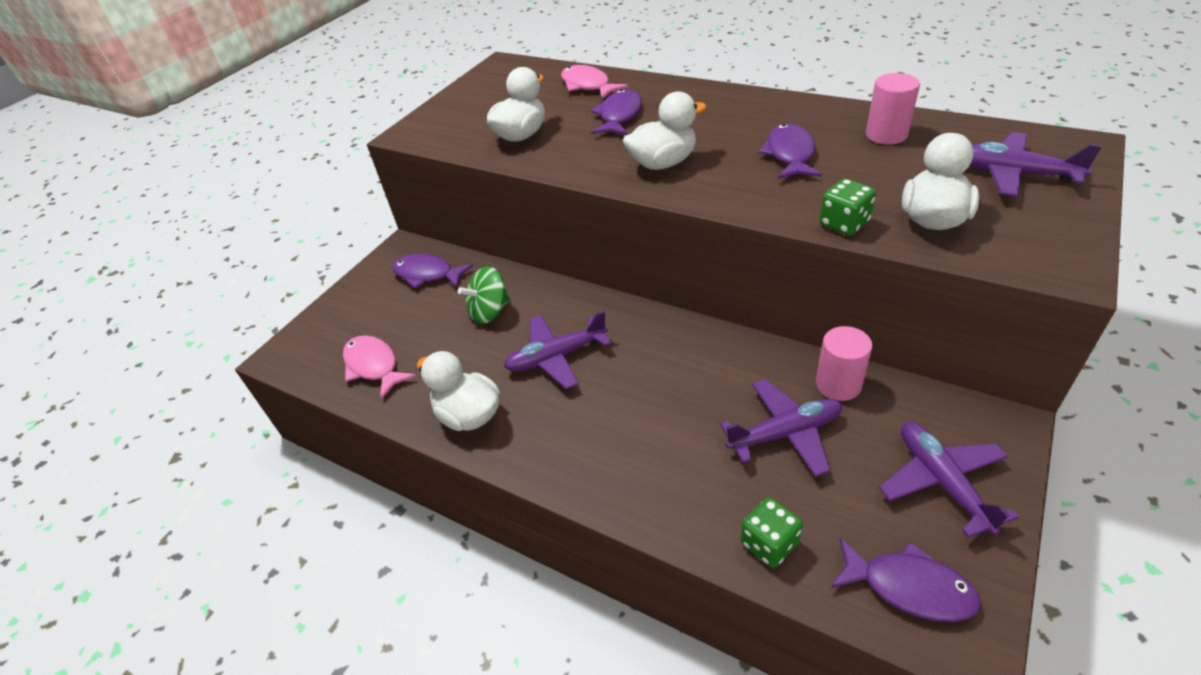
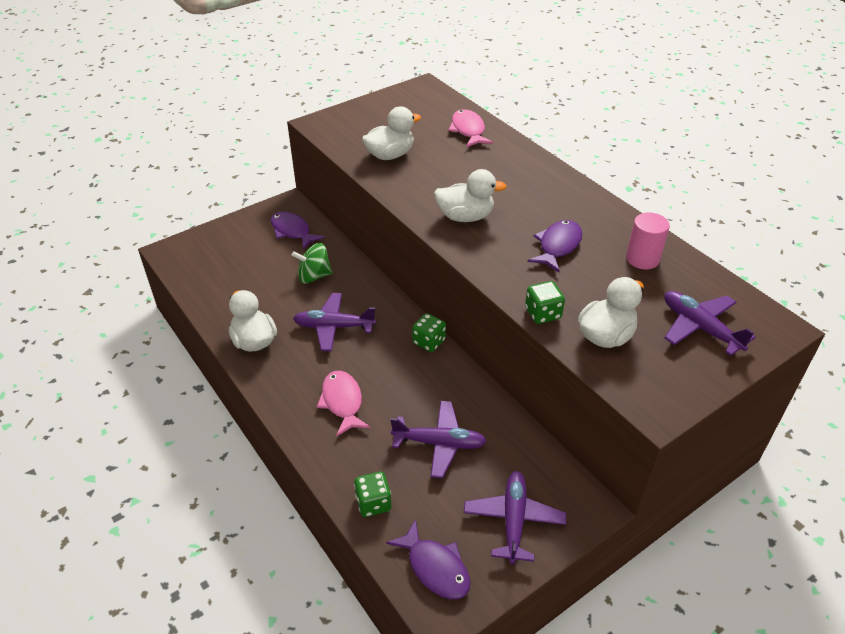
camera: 20 degrees right, 0 degrees up
pink fish [343,335,416,399] -> pink fish moved to [317,371,370,437]
purple fish [591,89,642,135] -> none
pink cylinder [816,326,873,401] -> none
none -> green dice [412,313,446,352]

